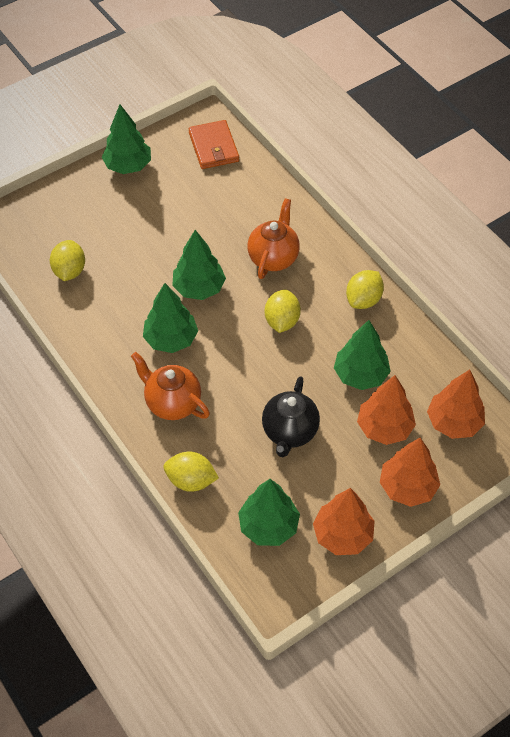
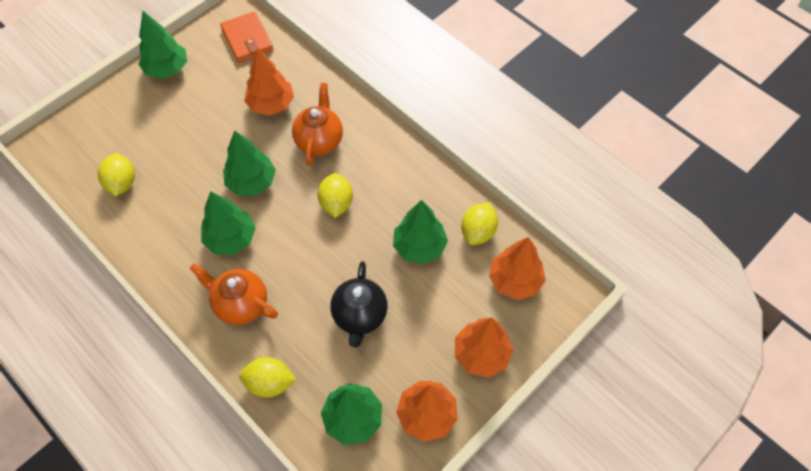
camera: 10 degrees left, 5 degrees up
yellow lemon [346,270,384,309] -> yellow lemon moved to [461,202,498,245]
orange tree [357,375,416,445] -> orange tree moved to [244,48,294,116]

